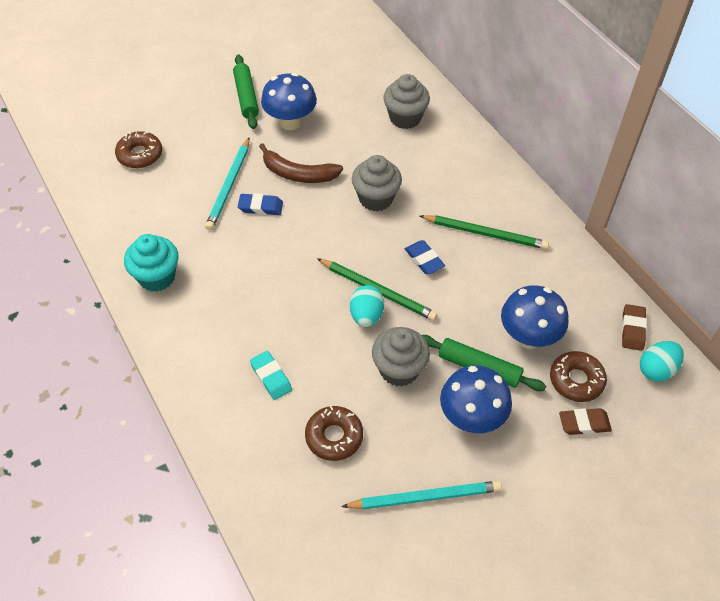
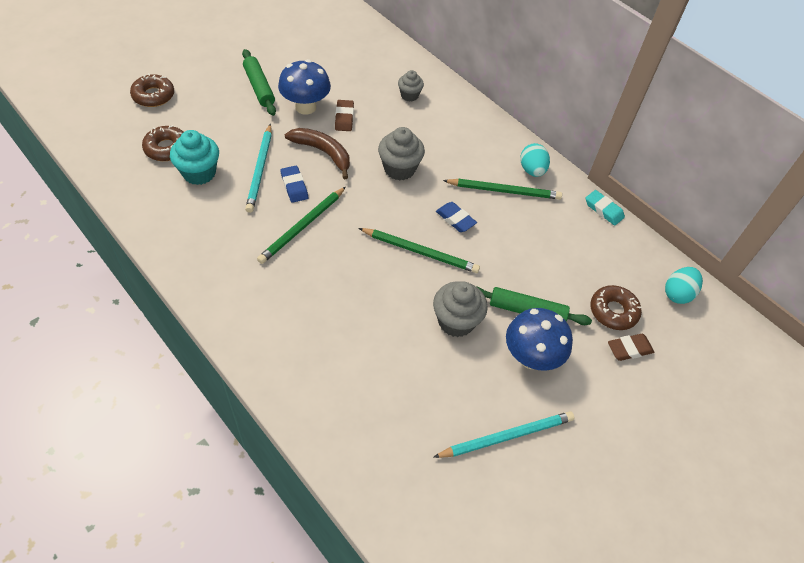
camera: 15 degrees left, 0 degrees up
turquoise cupcake [124,234,179,292] -> turquoise cupcake moved to [170,130,219,185]
blue eraser [238,193,283,215] -> blue eraser turned 75 degrees clockwise [280,166,308,203]
turquoise eraser [250,351,292,400] -> turquoise eraser moved to [586,190,625,225]
brown banana [259,143,343,183] -> brown banana turned 150 degrees counterclockwise [285,128,350,179]
brown donut [305,406,363,461] -> brown donut moved to [130,73,174,107]
turquoise egg [350,285,384,327] -> turquoise egg moved to [520,143,550,177]
grey cupcake [383,74,430,129] -> grey cupcake [398,70,424,102], size x0.62
blue mushroom [501,286,569,349] -> none
brown eraser [622,304,647,351] -> brown eraser moved to [335,100,354,131]
none -> green pencil [257,187,346,264]

